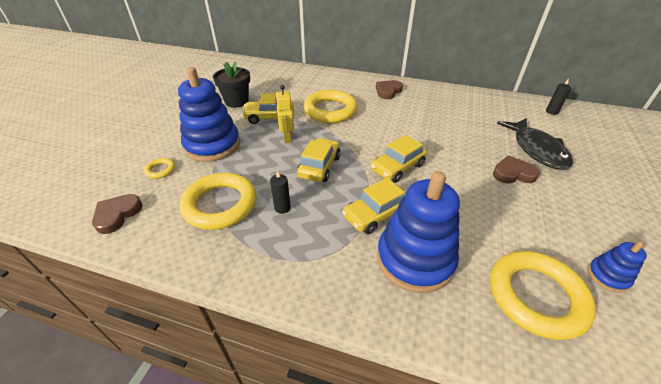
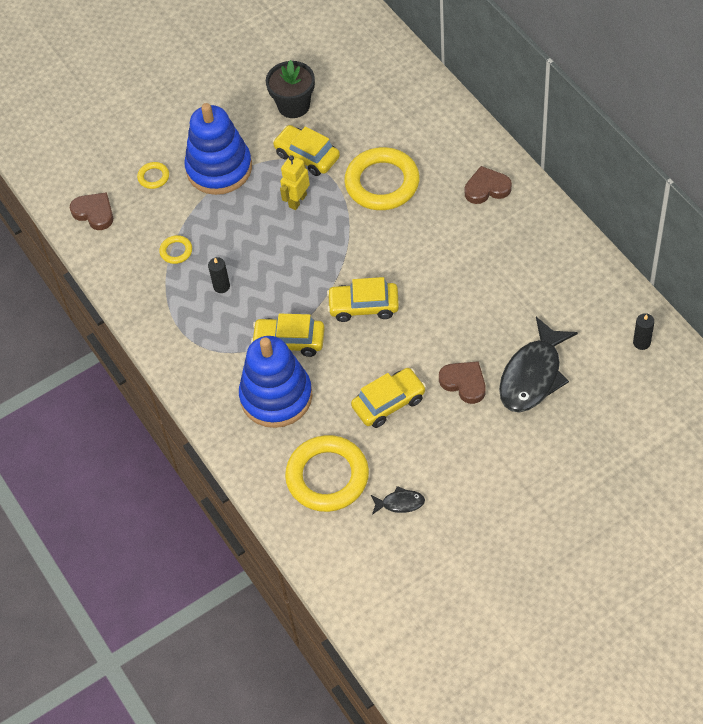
camera: 45 degrees right, 15 degrees up
brown heart [92,194,143,234] -> brown heart turned 60 degrees clockwise [70,192,113,230]
yellow ring [180,173,257,230] -> yellow ring [159,235,192,264], size x0.43
yellow car [297,138,341,182] -> yellow car moved to [351,368,426,428]
blue stacking toy [588,241,647,292] -> black fish [371,486,425,515]

